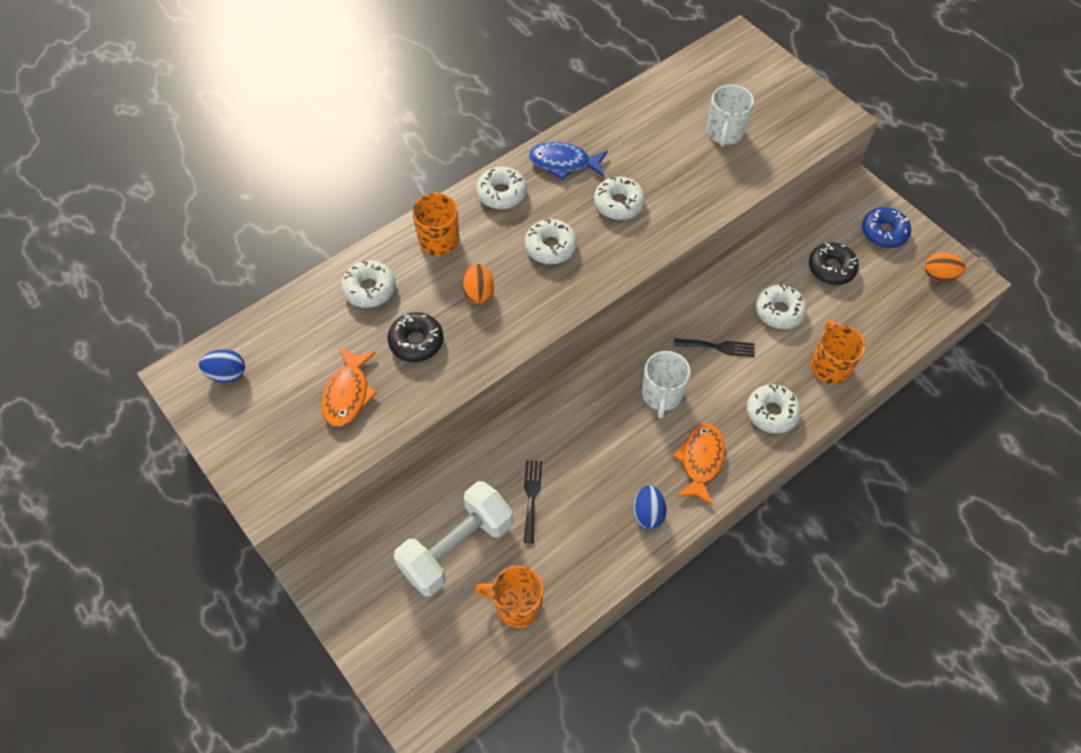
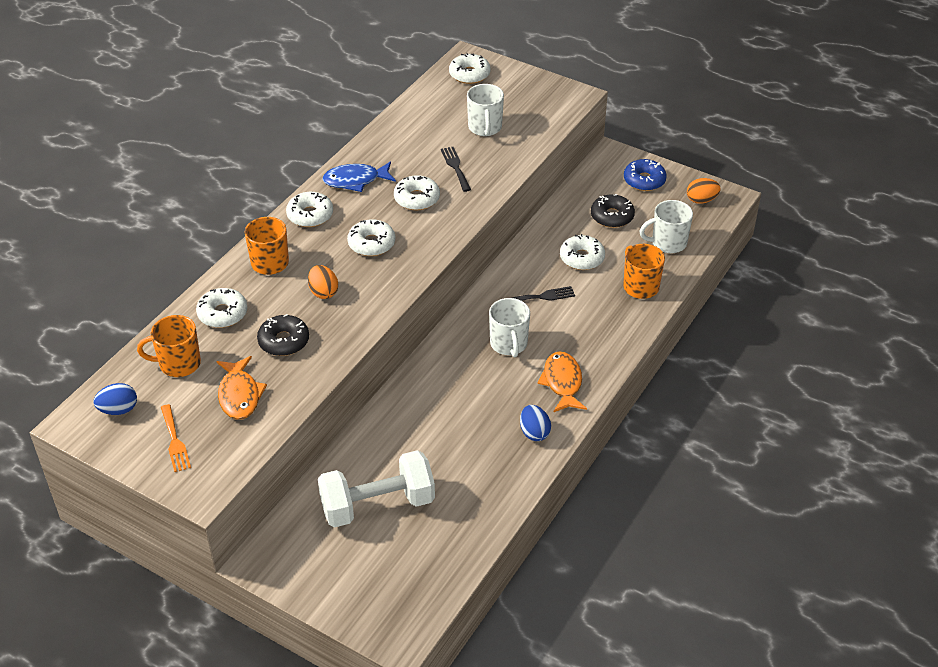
camera: 20 degrees left, 15 degrees down
white dumbbell [394,481,513,596] -> white dumbbell turned 45 degrees clockwise [318,450,435,527]
orange mug [475,565,544,628] -> orange mug moved to [137,315,201,377]
black fork [523,460,542,543] -> black fork moved to [441,147,471,192]
white donut [747,384,801,434] -> white donut moved to [449,53,490,84]
none -> orange fork [161,404,191,472]
none -> white mug [639,200,693,253]

